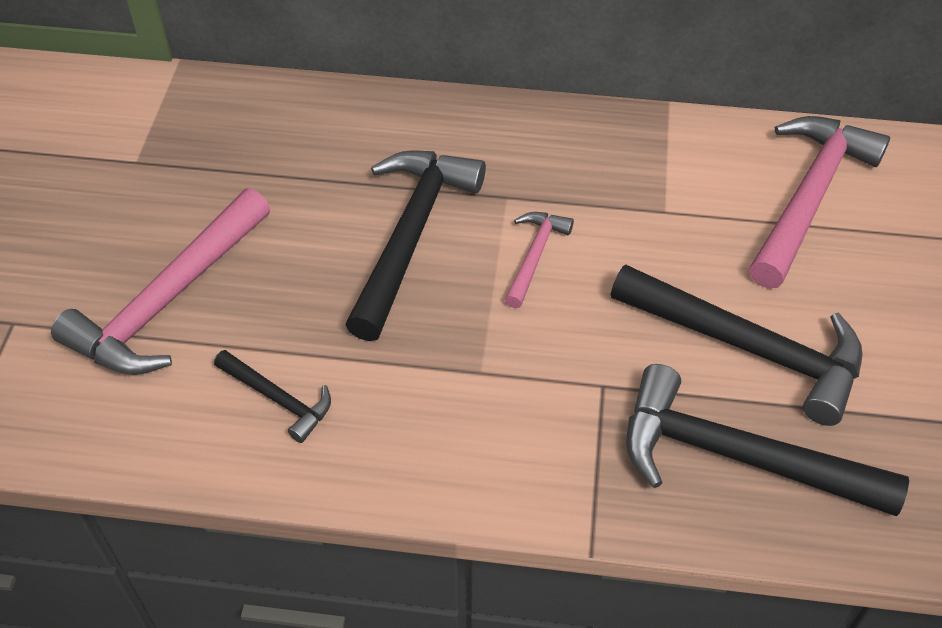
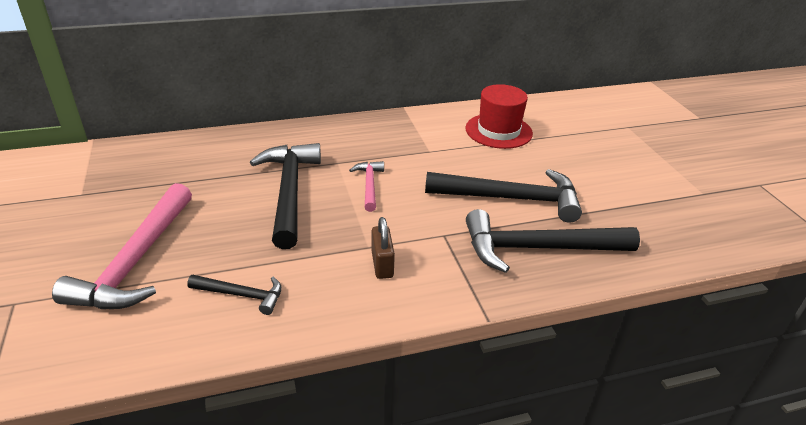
camera: 25 degrees left, 15 degrees down
pink hammer [749,116,890,288] -> red hat [466,84,533,149]
none -> brown padlock [371,217,395,279]

